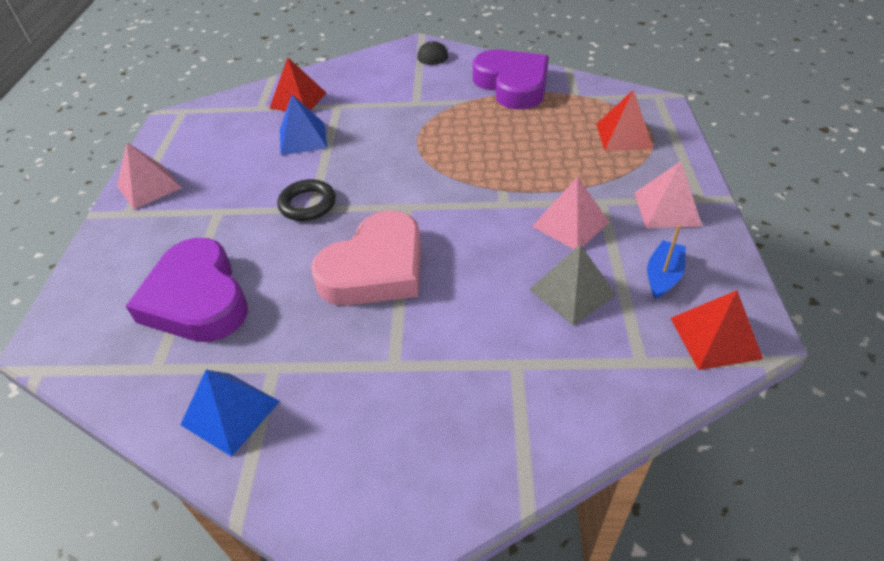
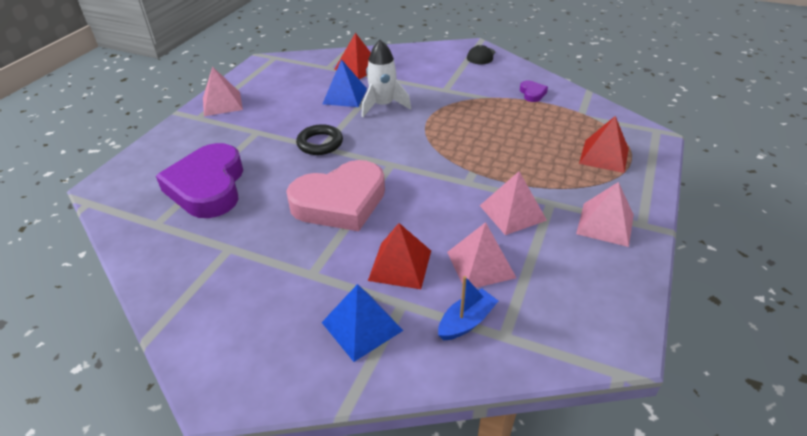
camera: 20 degrees right, 5 degrees down
blue pyramid [180,370,280,457] -> blue pyramid moved to [321,284,403,362]
purple heart [473,50,549,109] -> purple heart [520,81,548,102], size x0.40
grey pyramid [529,245,616,326] -> pink pyramid [447,222,516,288]
blue boat [647,225,686,299] -> blue boat moved to [438,276,498,340]
red pyramid [670,290,763,370] -> red pyramid moved to [368,223,431,289]
none -> white rocket [361,40,411,117]

